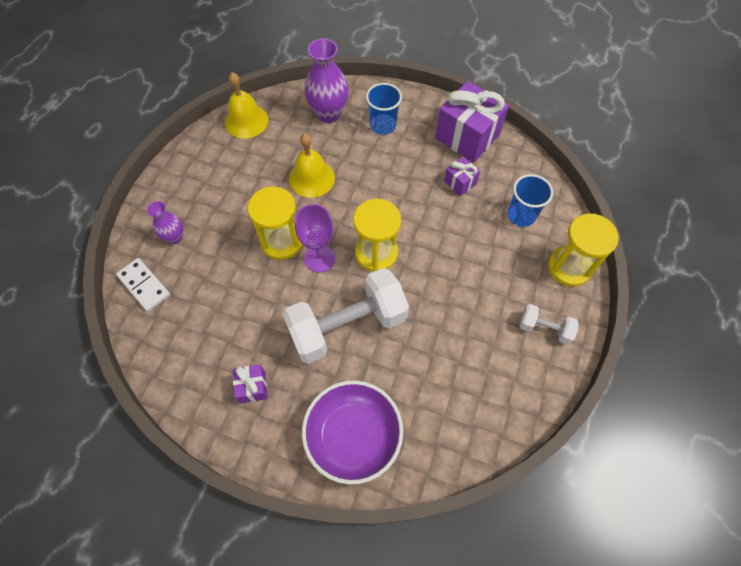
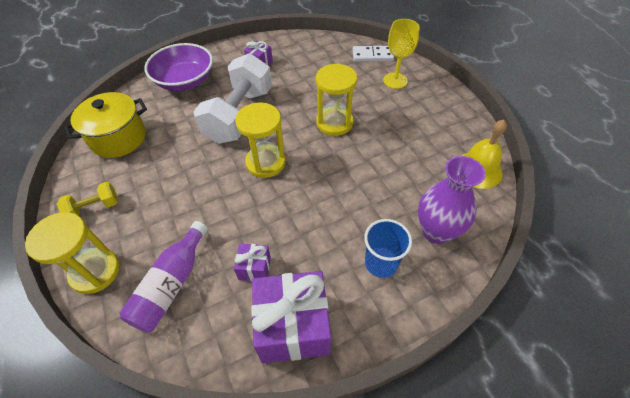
camera: 135 degrees right, 10 degrees down
purple vase [147,201,183,244] -> yellow goblet [383,19,420,89]
yellow bell [289,133,335,198] -> none
purple goblet [295,204,335,273] -> none
blue cup [508,174,553,227] -> purple bottle [119,221,208,333]
white dumbbell [519,304,579,345] -> yellow dumbbell [57,182,118,216]
none -> yellow pot [64,92,147,158]

